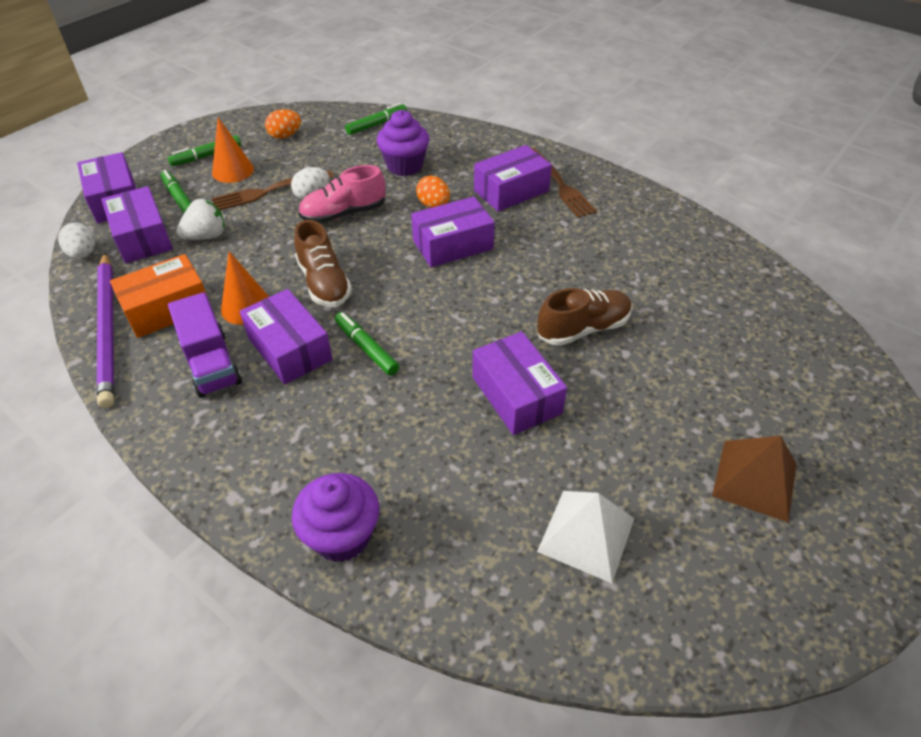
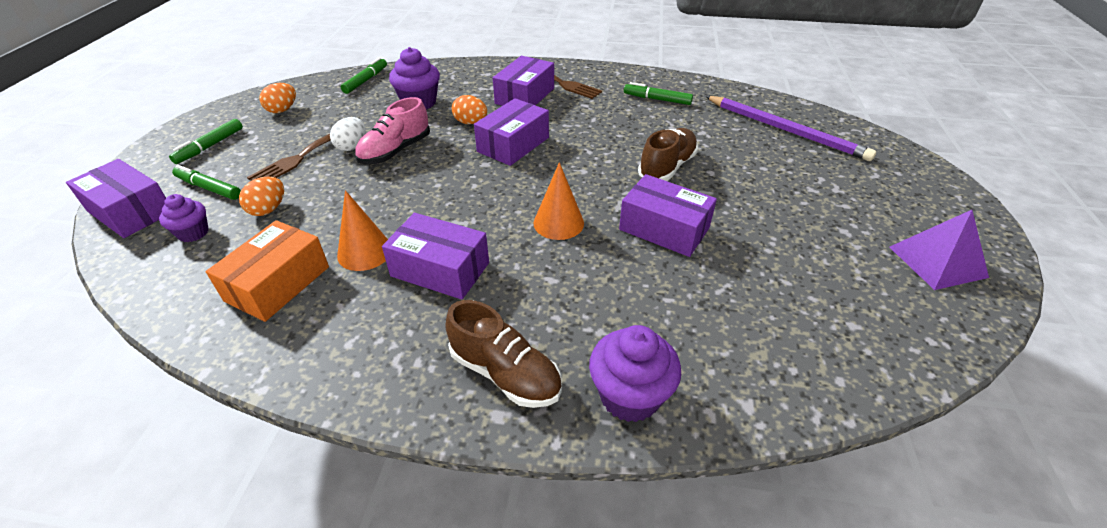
camera: 30 degrees left, 5 degrees down
white egg [58,223,95,259] -> none
purple pencil [97,253,114,408] -> purple pencil moved to [705,96,876,161]
purple box [101,186,173,263] -> purple cupcake [159,194,209,242]
purple truck [168,292,242,398] -> none
white strawberry [176,199,225,240] -> orange egg [239,176,284,216]
orange cone [212,117,254,183] -> orange cone moved to [534,162,584,240]
brown shoe [294,220,352,307] -> brown shoe moved to [446,300,562,408]
green marker [335,312,399,376] -> green marker moved to [624,82,693,105]
white pyramid [537,491,634,583] -> none
brown pyramid [712,436,797,522] -> none
none -> purple pyramid [890,210,989,290]

